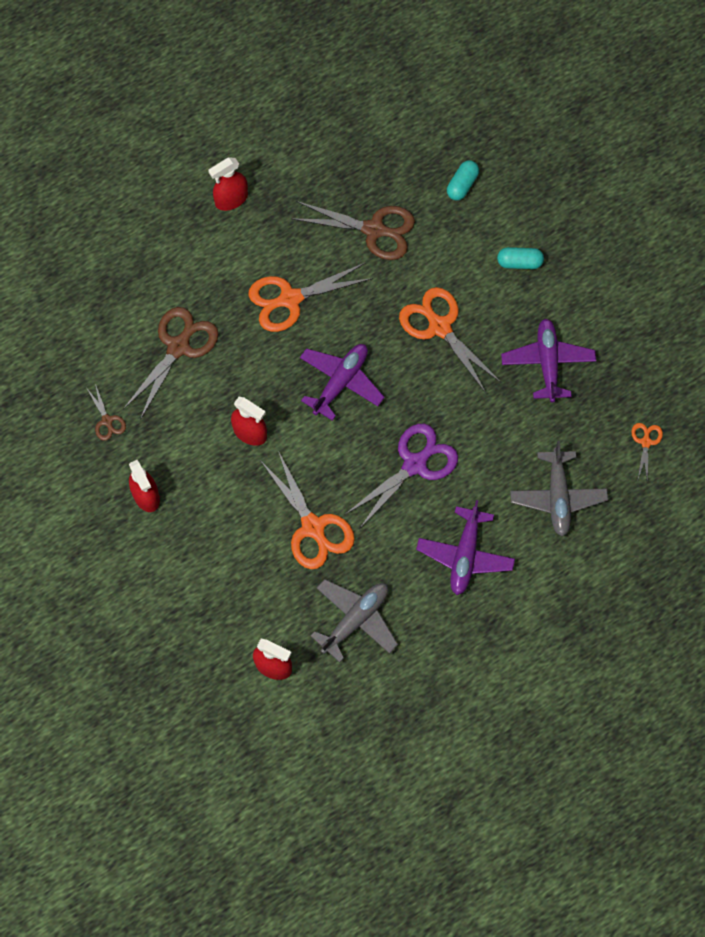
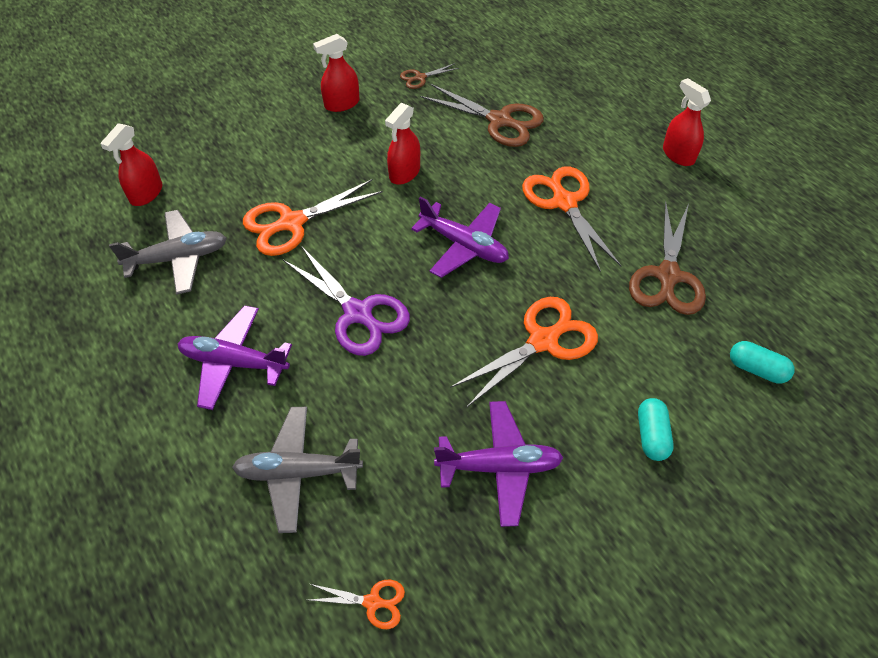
camera: 90 degrees right, 15 degrees down
grey plane [311,579,398,662] -> grey plane turned 60 degrees counterclockwise [109,210,227,295]

